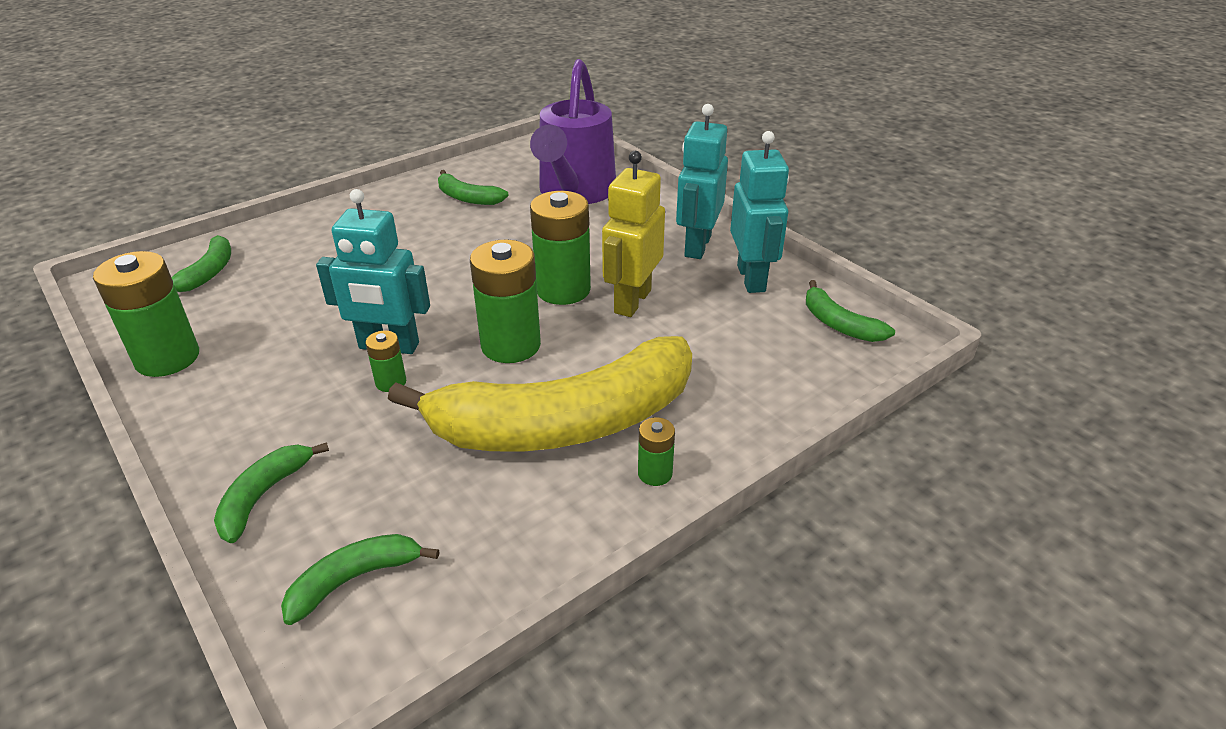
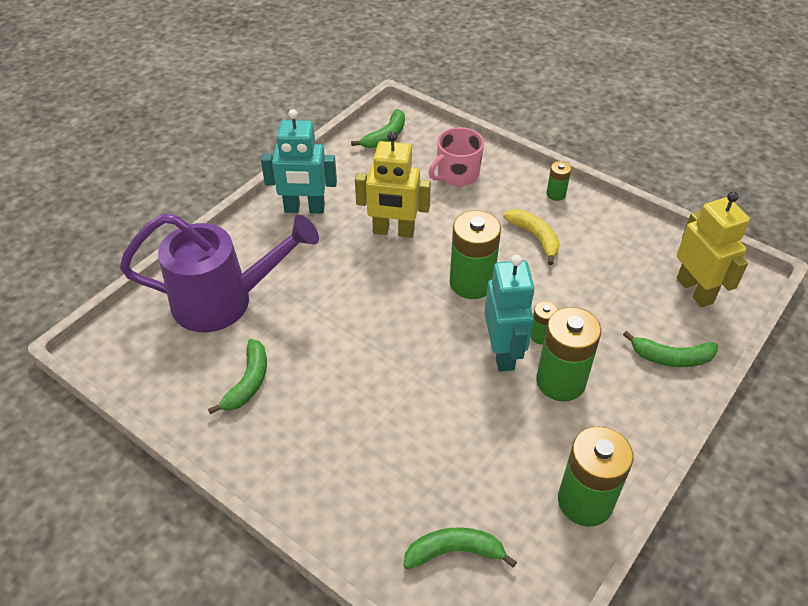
camera: 105 degrees left, 10 degrees up
green banana [281,534,439,625] -> yellow robot [677,191,750,307]
yellow banana [388,336,692,452] -> yellow banana [503,209,560,265], size x0.41
green battery [530,191,591,305] -> green battery moved to [536,307,601,401]
turquoise robot [730,131,789,293] -> none
none -> pink mug [429,127,484,186]

